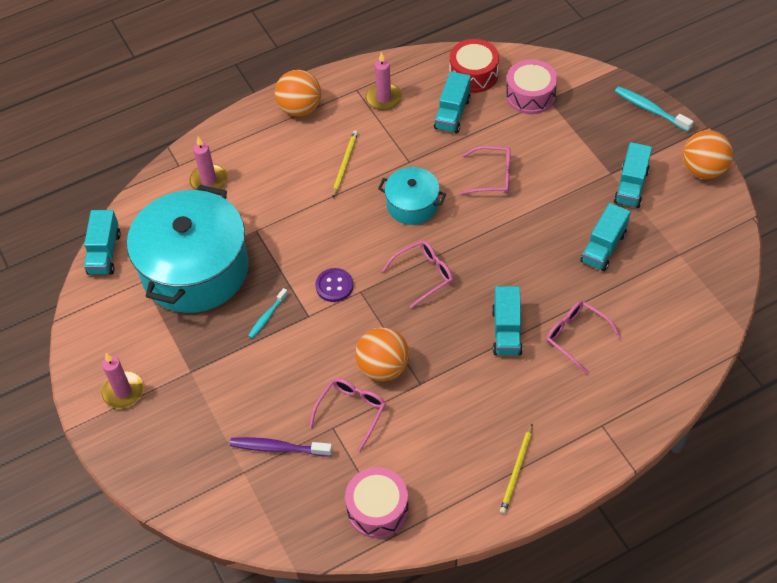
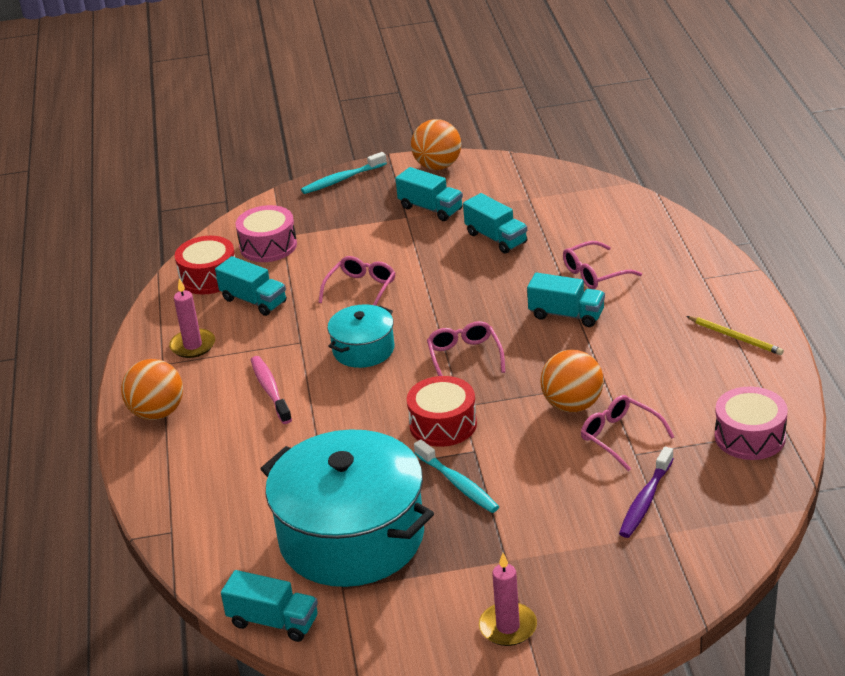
camera: 70 degrees left, 20 degrees down
pink candle [189,137,228,190] -> none
turquoise toothbrush [248,288,288,338] -> turquoise toothbrush [414,439,499,513], size x1.55
purple button [315,268,353,302] -> red drum [407,376,477,447]
yellow pencil [333,130,358,198] -> pink toothbrush [251,356,292,424]

